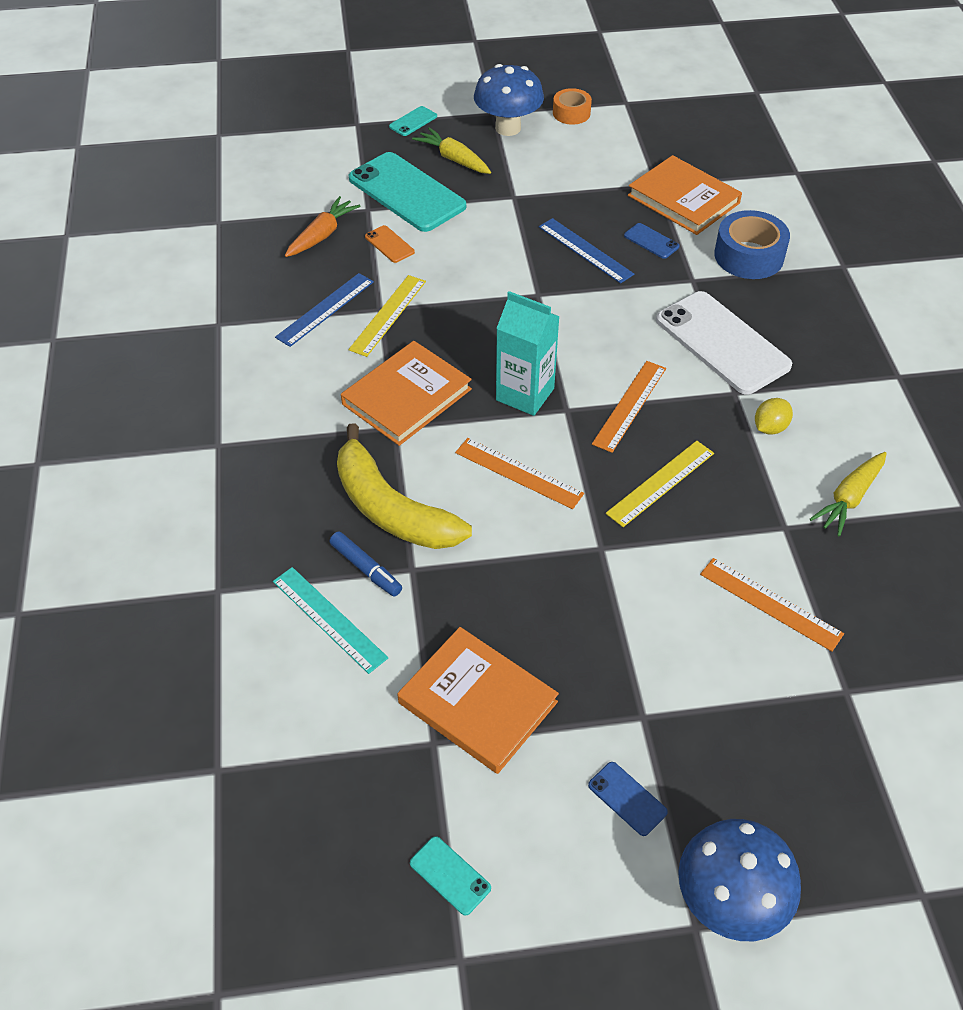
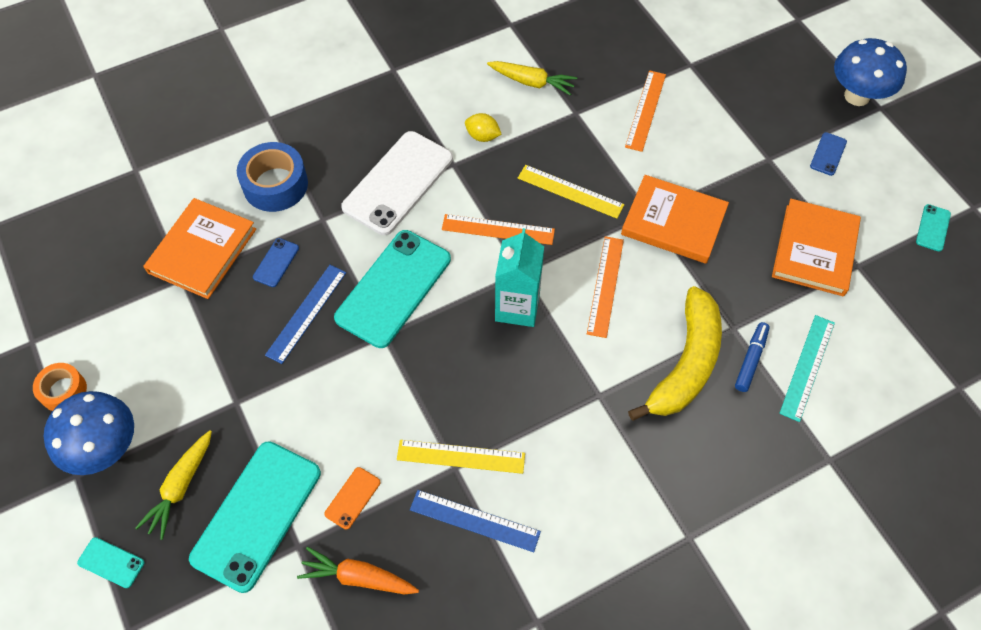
camera: 110 degrees left, 10 degrees up
orange book [341,341,472,446] -> orange book moved to [621,175,729,264]
none -> turquoise phone [334,230,451,348]

